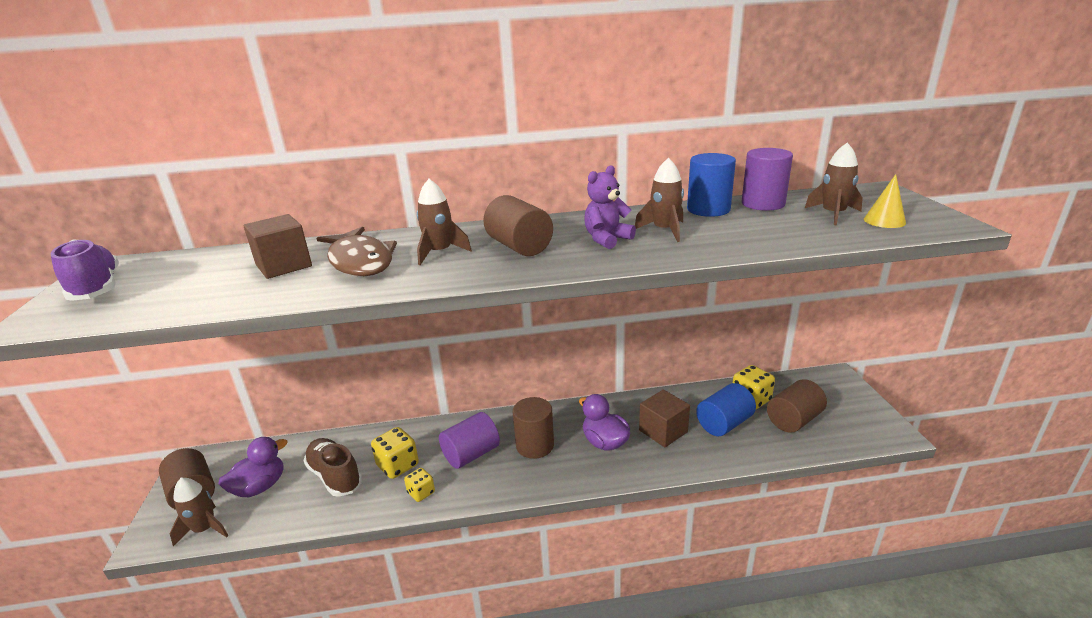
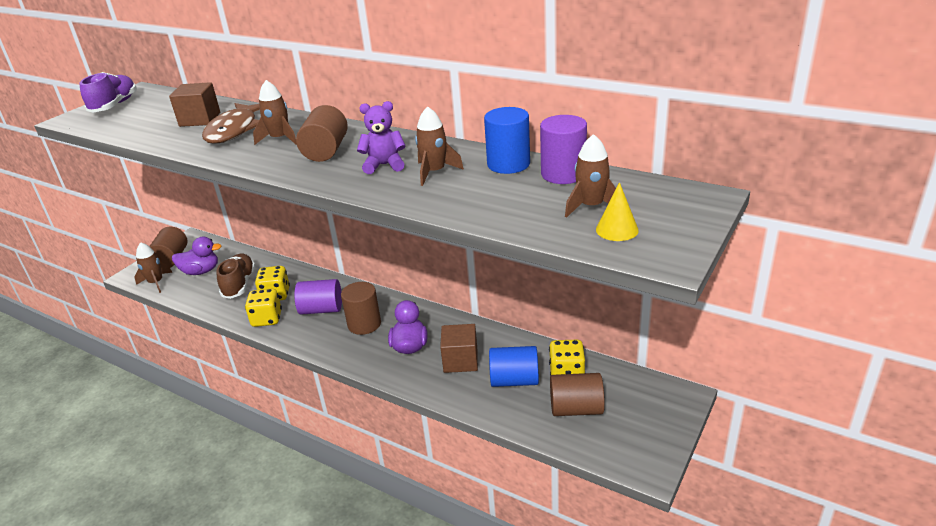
camera: 40 degrees right, 5 degrees up
yellow dice [404,468,435,502] -> yellow dice [245,289,282,327], size x1.62

